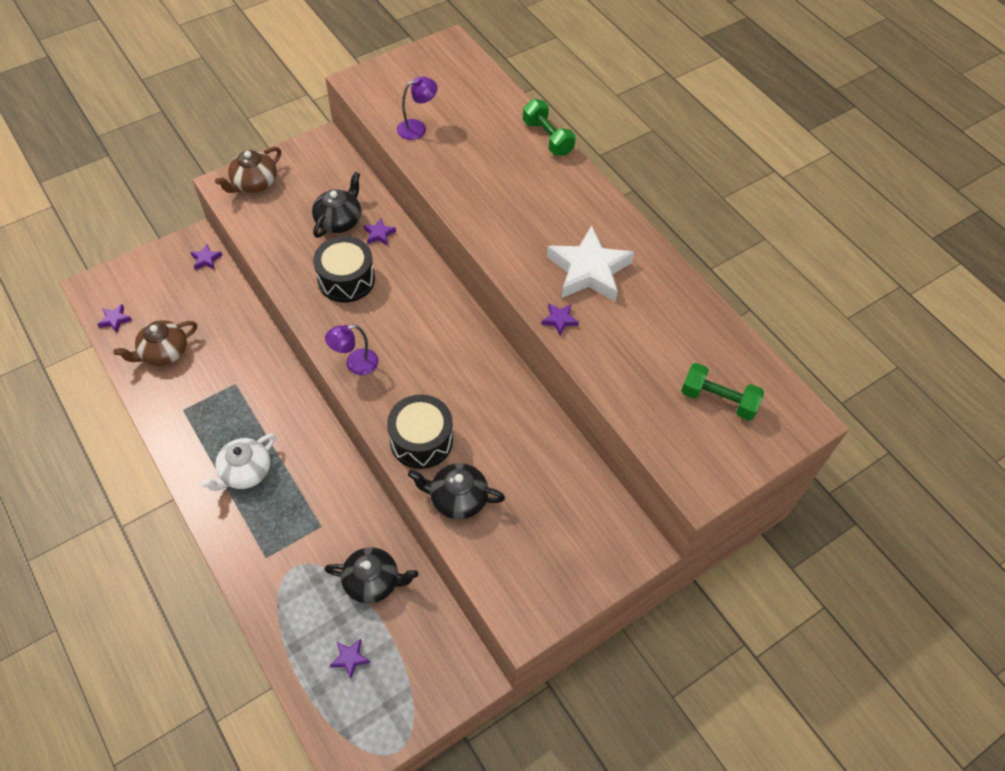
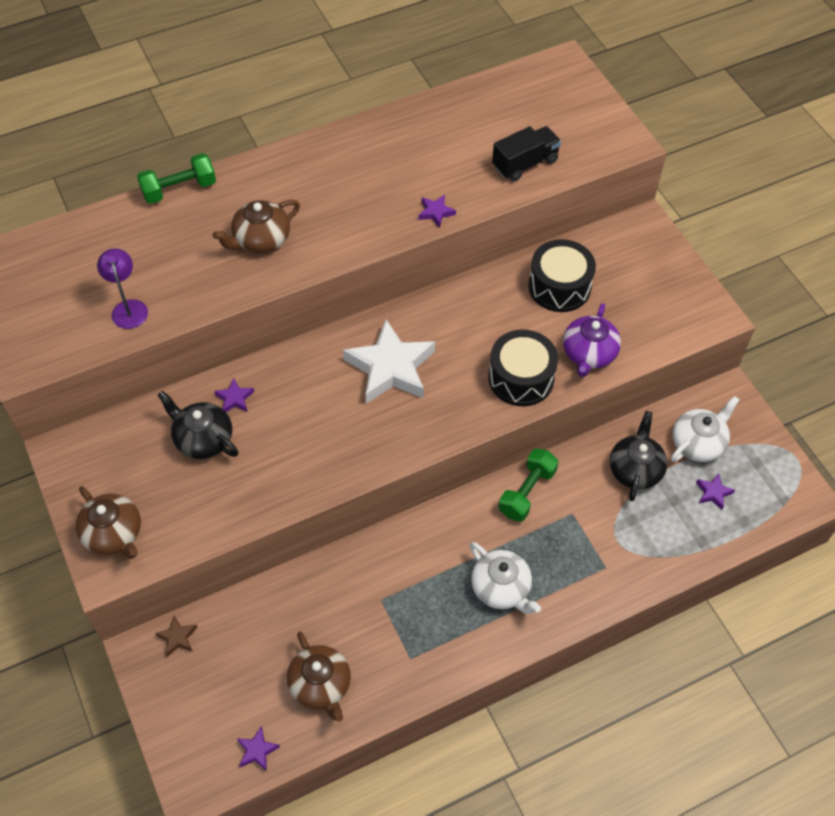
camera: 80 degrees left, 0 degrees up
purple star [190,244,223,270] -> brown star [155,616,197,657]
black drum [313,236,375,302] -> black drum moved to [528,239,596,312]
purple lamp [325,325,379,375] -> none
black teapot [408,463,505,520] -> purple teapot [563,303,621,377]
white star [547,225,634,302] -> white star moved to [343,319,435,404]
green dumbbell [681,363,764,420] -> green dumbbell moved to [499,448,559,522]
none -> brown teapot [213,200,300,253]
none -> black truck [492,126,561,182]
none -> white teapot [671,396,739,462]

